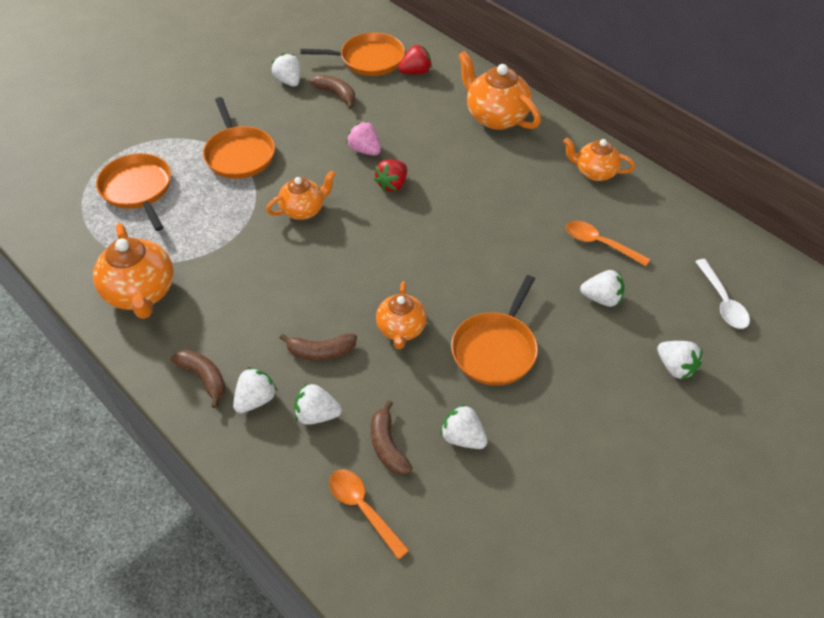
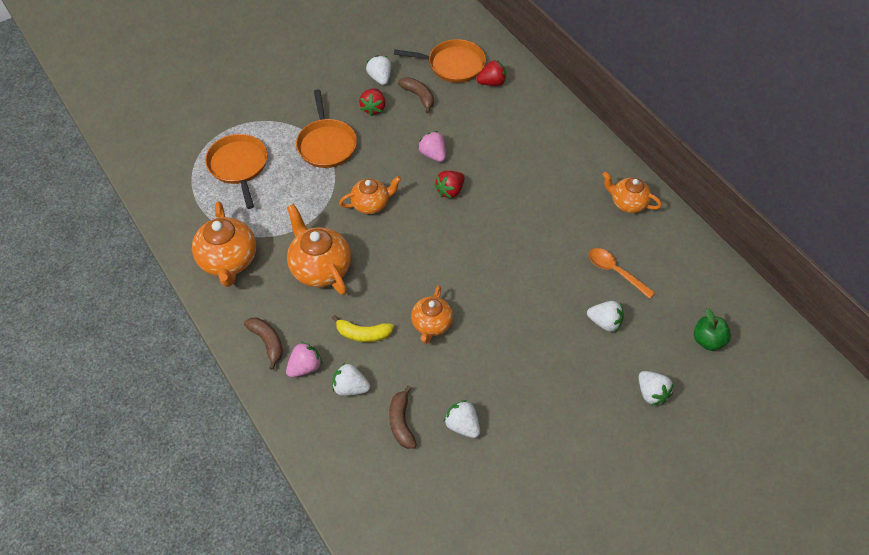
camera: 10 degrees right, 5 degrees up
white strawberry [233,367,278,413] -> pink strawberry [286,342,322,377]
brown banana [280,334,357,360] -> yellow banana [332,315,394,342]
orange spoon [329,469,410,559] -> none
orange pan [451,275,538,386] -> none
orange teapot [458,51,541,130] -> orange teapot moved to [287,204,351,295]
white spoon [695,259,750,329] -> green apple [694,308,731,351]
none -> red strawberry [359,89,385,116]

